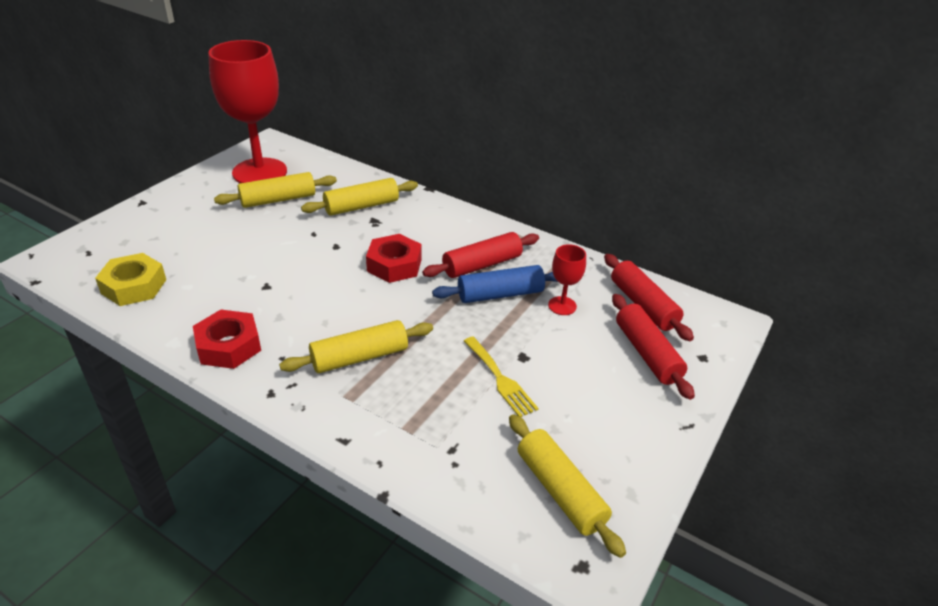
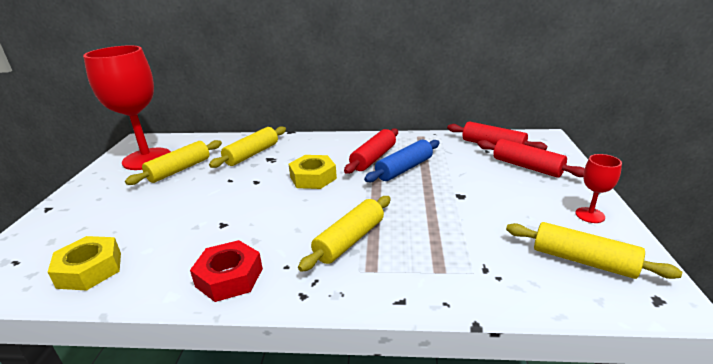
camera: 25 degrees left, 10 degrees down
red nut [366,234,422,283] -> yellow nut [289,155,337,189]
yellow fork [464,337,539,417] -> none
red goblet [548,244,586,315] -> red goblet moved to [575,154,622,223]

